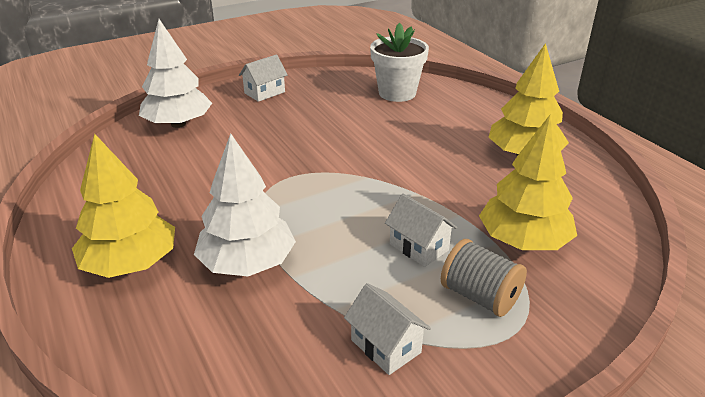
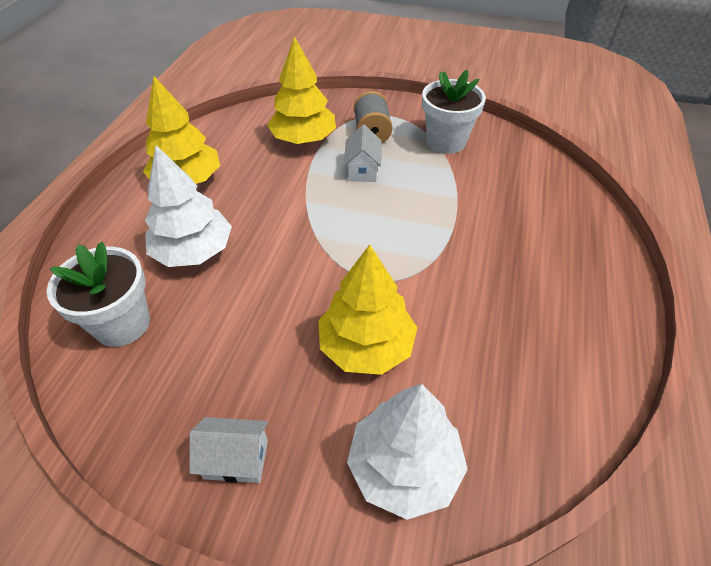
camera: 135 degrees left, 15 degrees up
yellow tree [72,134,175,278] -> yellow tree moved to [319,244,417,375]
white tree [194,133,296,276] -> white tree moved to [145,145,232,267]
white house [344,283,431,375] -> white flower pot [422,70,486,154]

